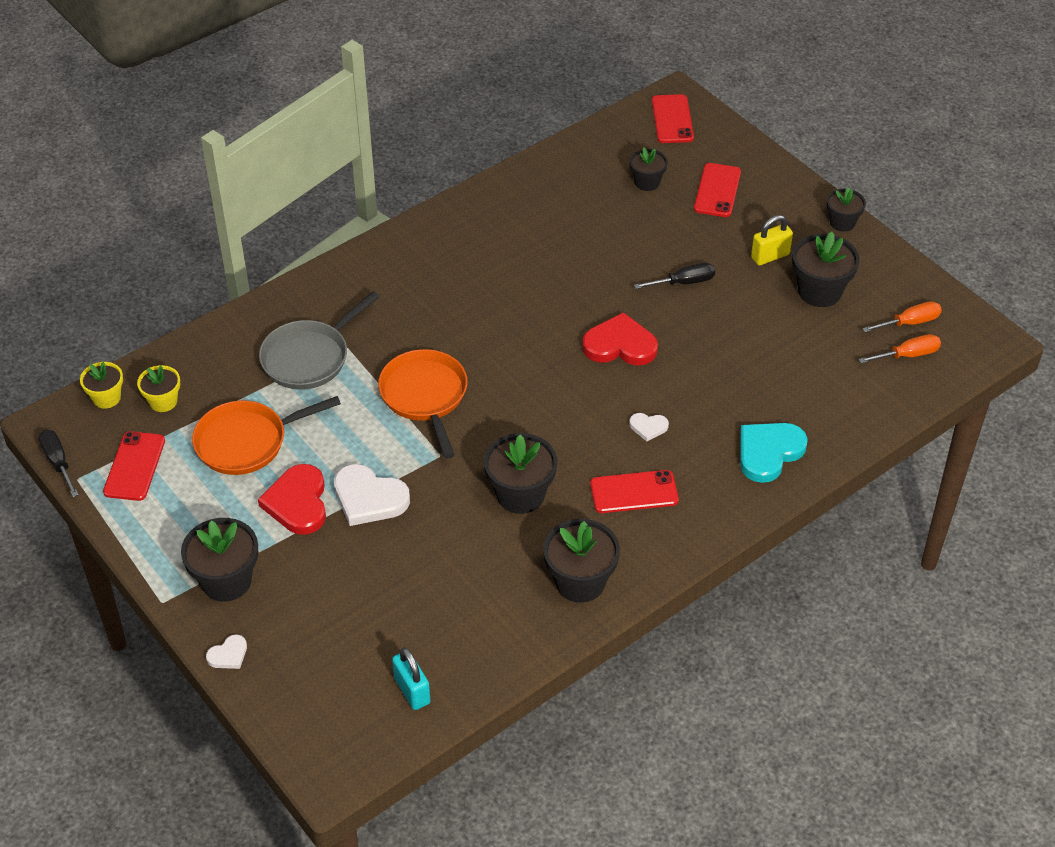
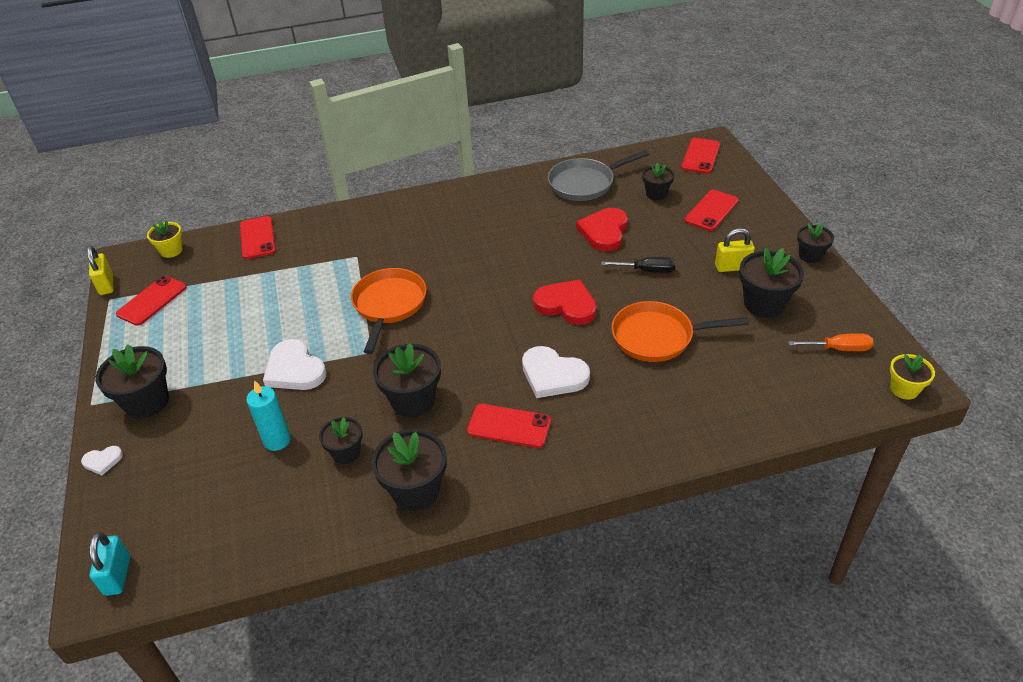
camera: 25 degrees right, 5 degrees down
black screwdriver [39,430,79,497] -> yellow padlock [87,246,113,295]
yellow flower pot [137,365,180,412] -> yellow flower pot moved to [890,354,935,400]
orange pan [192,396,341,475] -> orange pan moved to [612,301,749,362]
red heart [258,464,326,535] -> red heart moved to [576,208,628,251]
grey pan [259,291,380,390] -> grey pan moved to [548,150,649,201]
turquoise padlock [392,647,430,710] -> turquoise padlock moved to [89,532,130,596]
white heart [629,413,669,442] -> white heart [522,346,590,398], size x1.99
turquoise heart [740,423,808,483] -> none
orange screwdriver [858,334,941,363] -> none
none -> red phone [240,216,276,259]
none -> turquoise candle [246,380,291,451]
none -> black flower pot [319,417,363,464]

